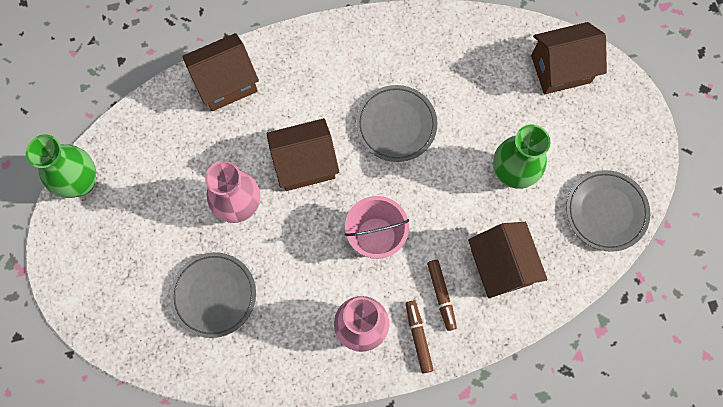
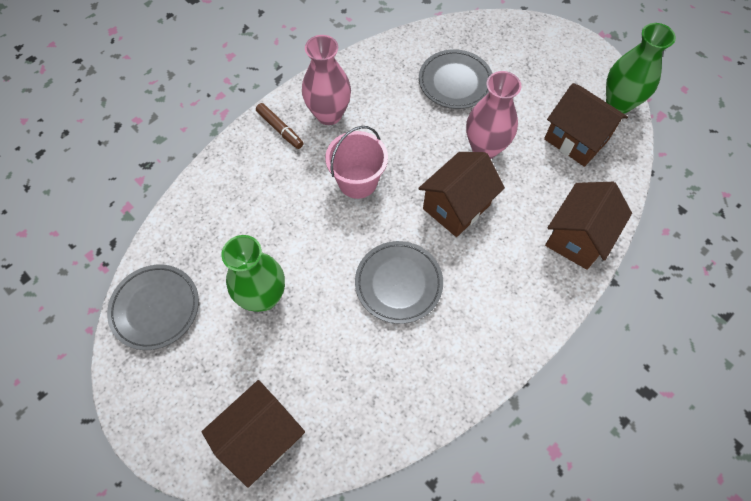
camera: 150 degrees right, 10 degrees down
brown marker [427,260,457,331] -> none
brown house [468,222,548,298] -> brown house moved to [544,83,628,167]

